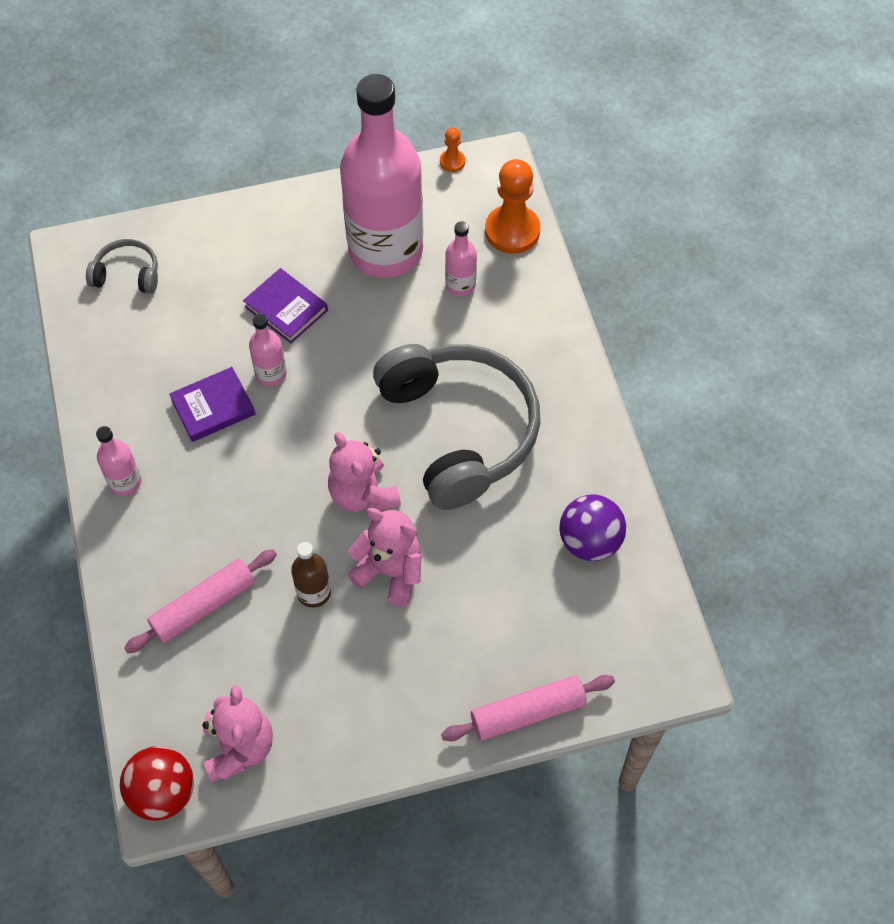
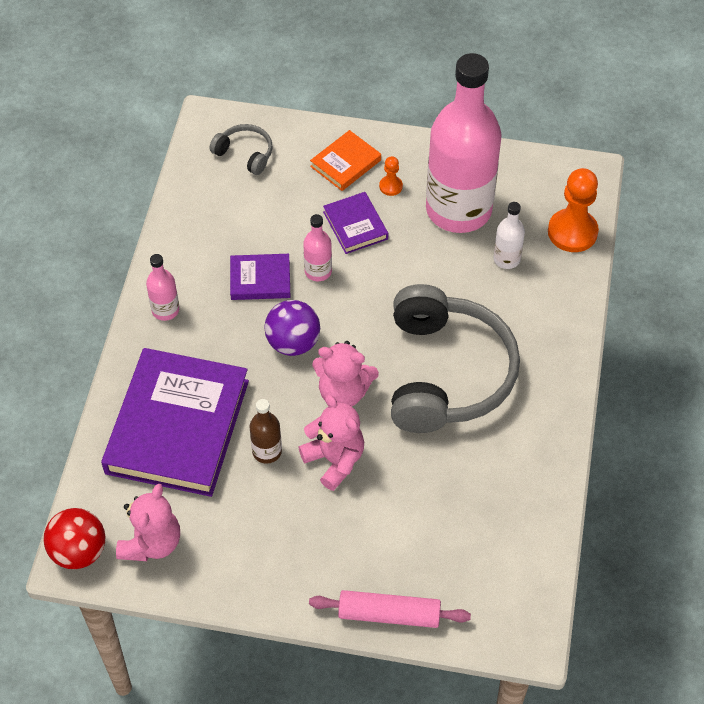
camera: 25 degrees right, 5 degrees down
pink rolling pin [124,549,277,654] -> purple book [101,348,249,497]
pink teddy bear [328,432,401,512] -> pink teddy bear turned 75 degrees counterclockwise [312,341,379,407]
orange pawn [440,128,465,172] -> orange pawn moved to [379,156,403,196]
pink bottle [445,221,477,296] -> white bottle [493,202,525,269]
purple ball [559,494,626,561] -> purple ball moved to [264,300,320,356]
none -> orange book [310,130,381,191]

